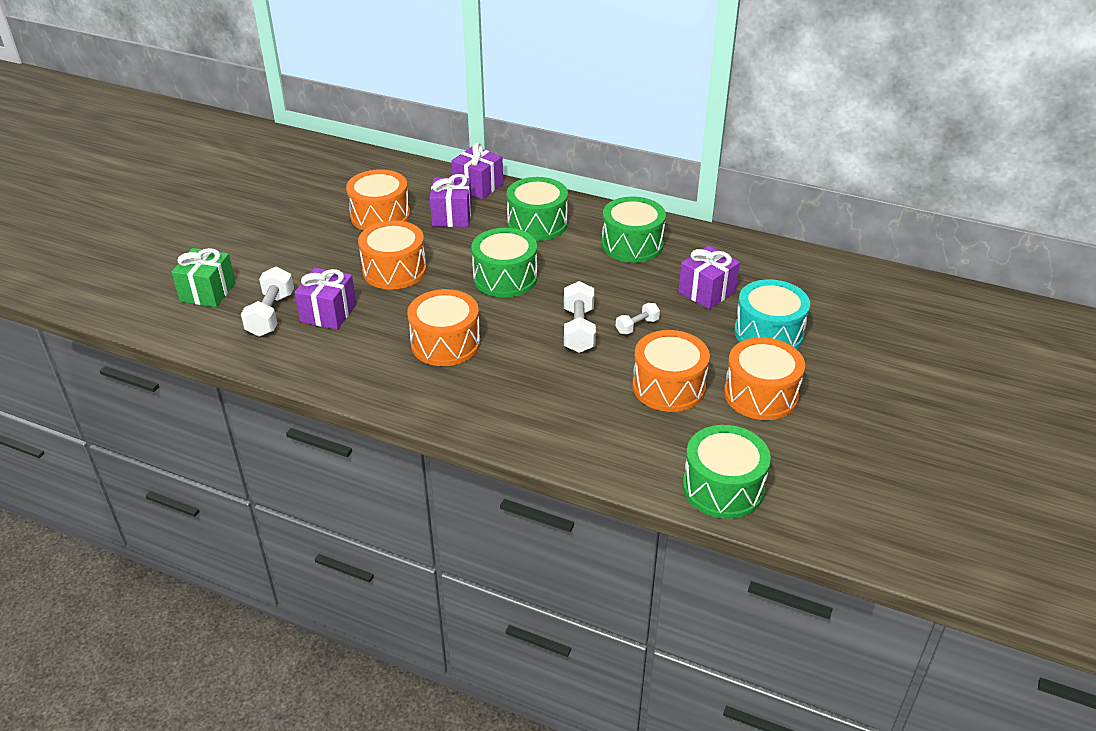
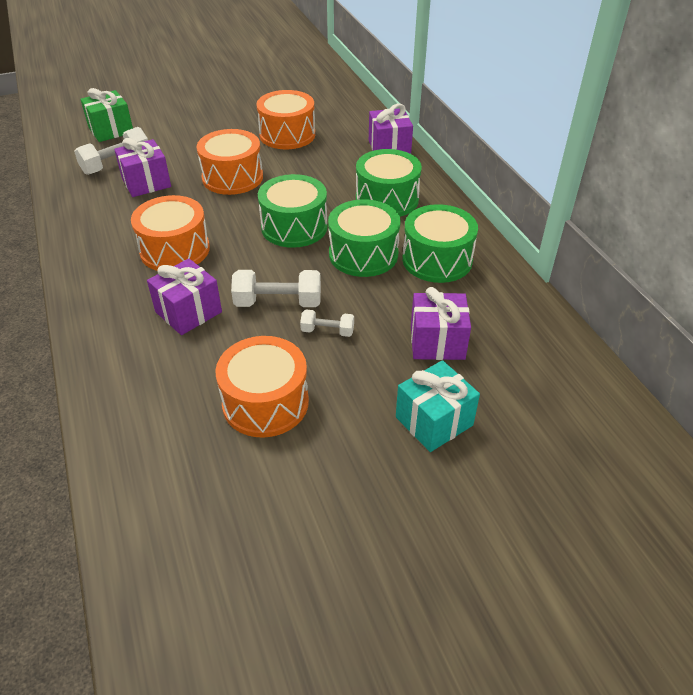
camera: 45 degrees right, 5 degrees up
purple gift [430,174,472,227] -> purple gift moved to [147,258,222,335]
white dumbbell [564,281,596,353] -> white dumbbell turned 45 degrees clockwise [231,270,321,307]
green drum [683,425,771,519] -> green drum moved to [328,199,400,277]
orange drum [724,337,805,420] -> none
turquoise drum [734,279,810,349] -> turquoise gift [396,360,480,452]

